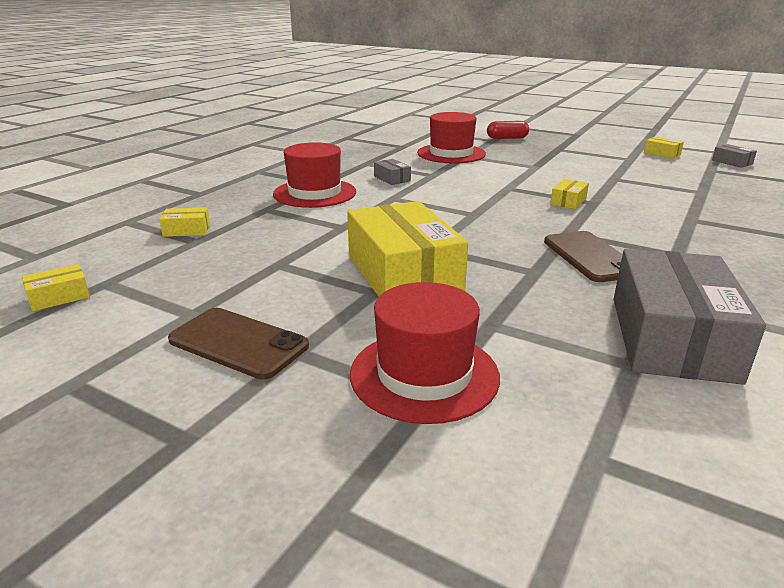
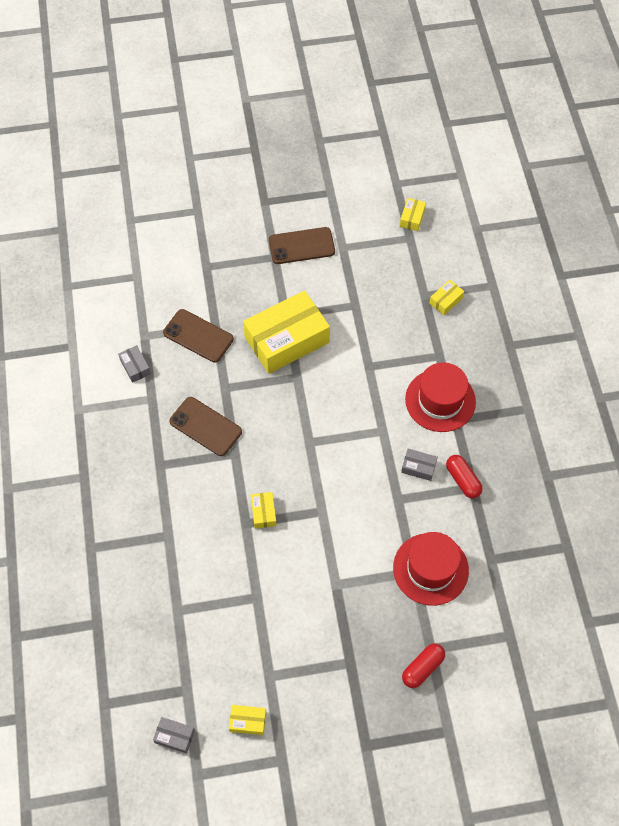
camera: 140 degrees right, 35 degrees up
yellow box [347,201,468,296] -> yellow box turned 60 degrees counterclockwise [243,291,330,374]
red hat [350,282,500,424] -> none
grey box [614,249,766,385] -> grey box [118,345,151,383], size x0.41
none -> brown phone [163,309,234,363]
none -> red capsule [446,455,483,499]

